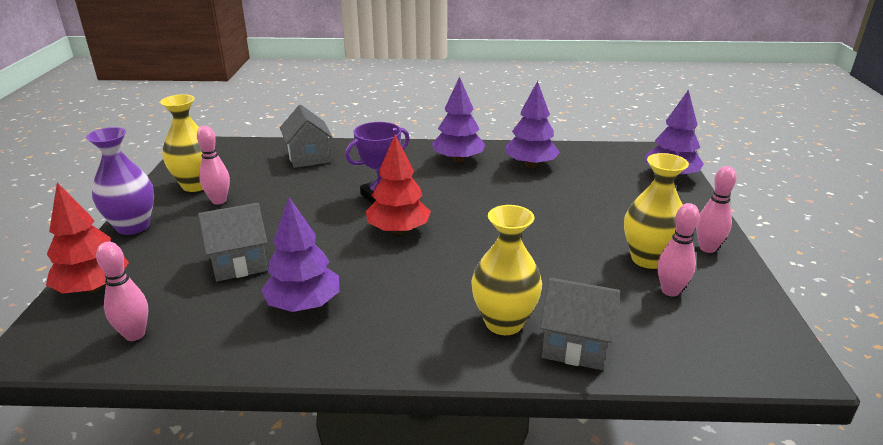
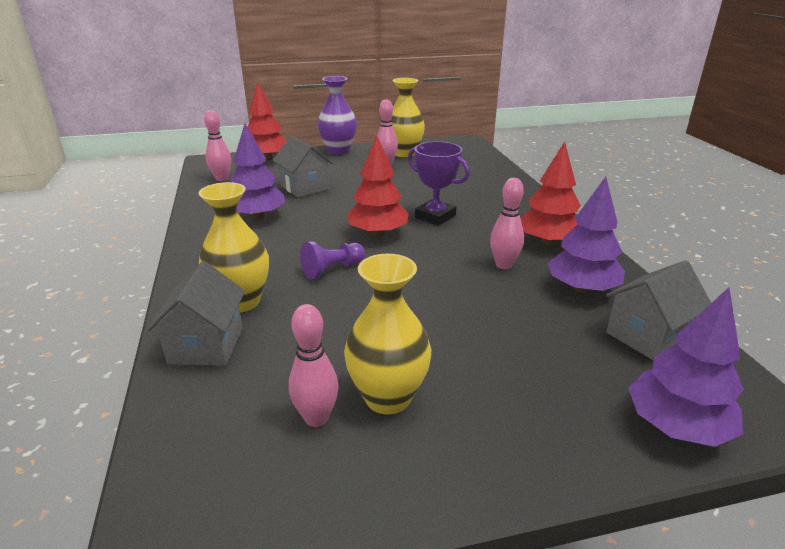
camera: 75 degrees right, 0 degrees up
grey house [280,105,333,168] -> grey house moved to [606,260,711,361]
purple tree [432,76,486,163] -> red tree [521,141,581,246]
pink bowling pin [696,166,737,253] -> pink bowling pin moved to [490,178,524,269]
none -> purple pawn [300,241,365,279]

